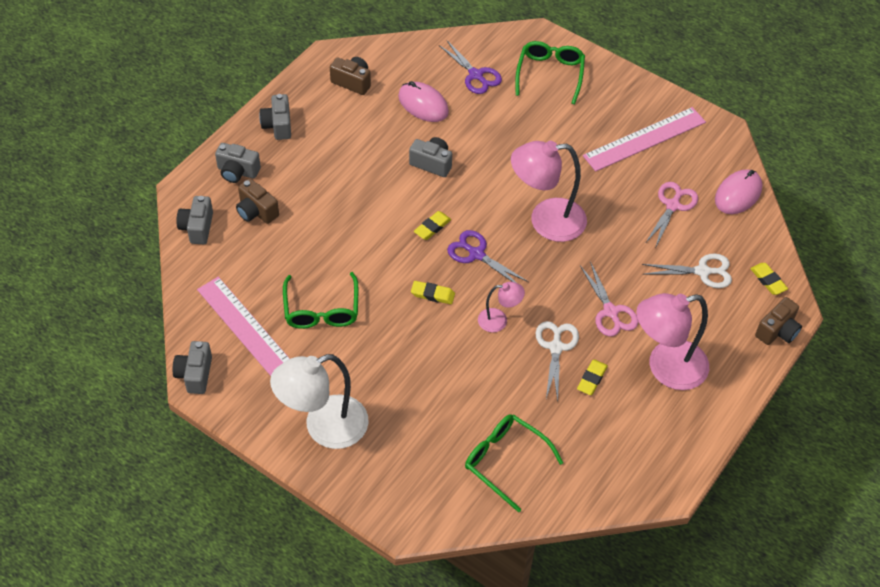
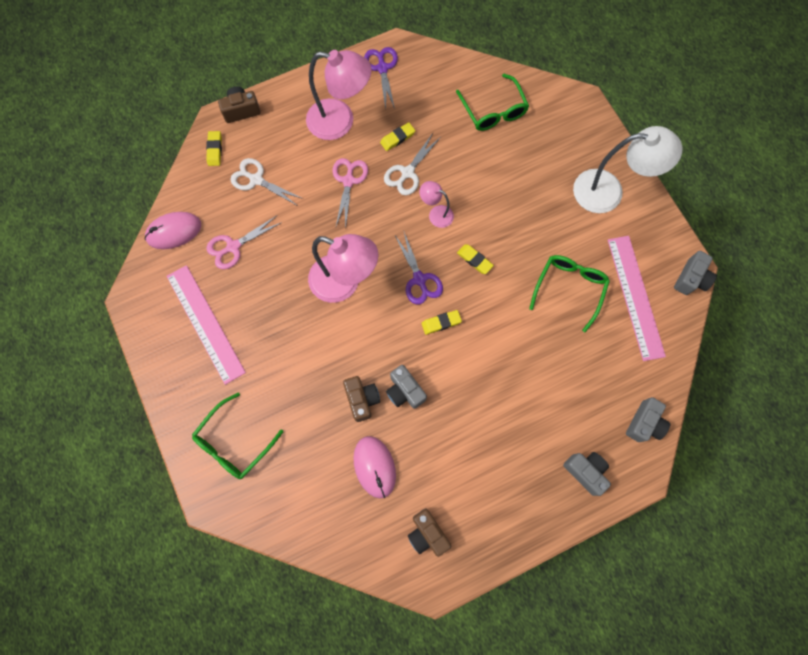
camera: 150 degrees left, 20 degrees up
brown camera [236,179,279,224] -> brown camera moved to [343,376,380,422]
grey camera [259,94,291,140] -> none
purple scissors [439,40,502,94] -> purple scissors moved to [364,47,398,109]
pink ruler [583,107,706,172] -> pink ruler turned 60 degrees clockwise [166,265,246,385]

